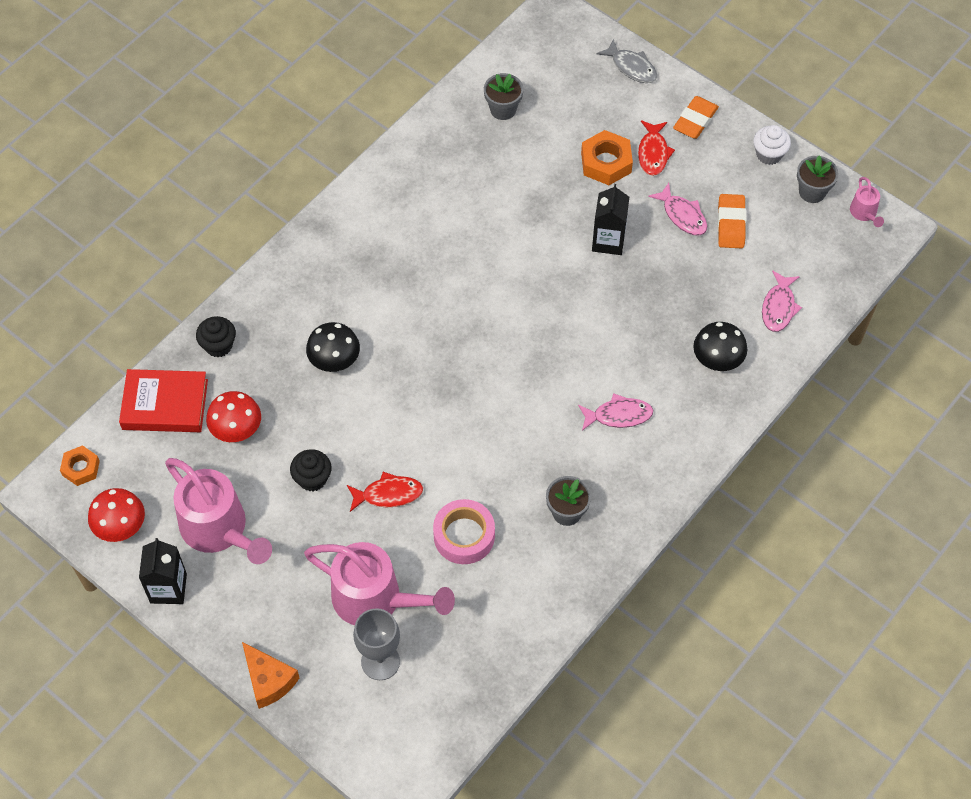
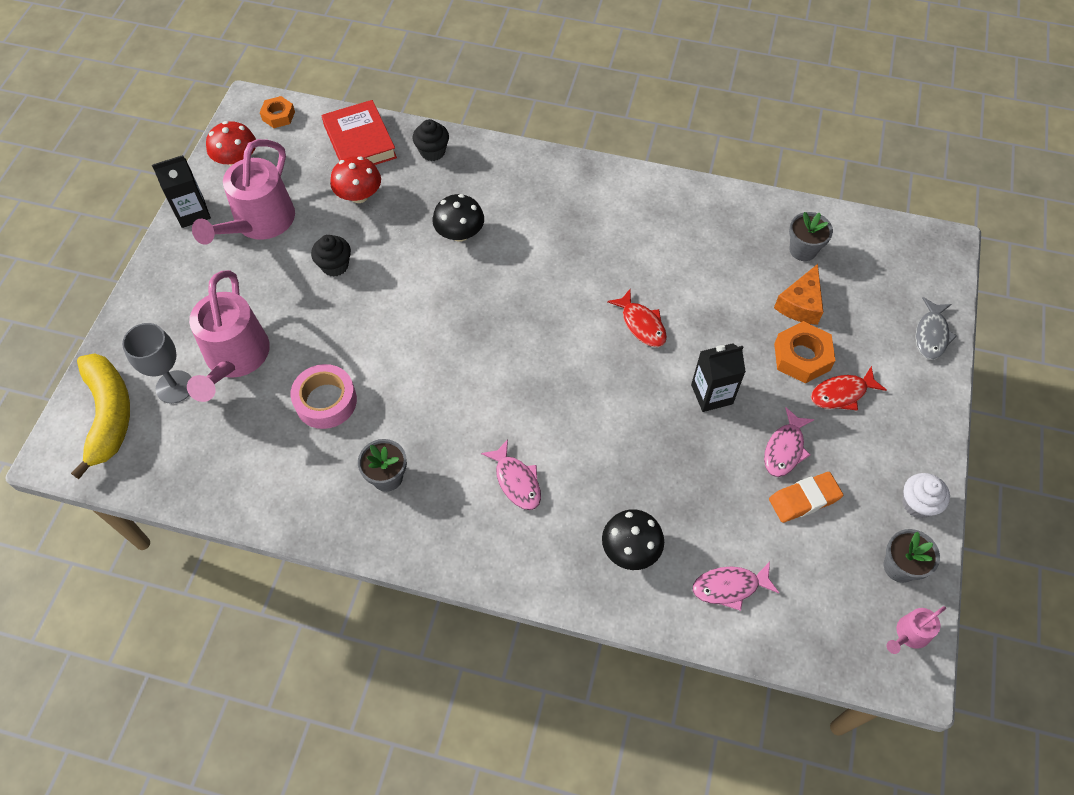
camera: 65 degrees right, 0 degrees up
orange cheese [242,642,299,709] -> orange cheese moved to [774,264,823,325]
red fish [347,472,423,512] -> red fish moved to [607,289,667,347]
orange eraser [673,96,719,139] -> none
none -> yellow banana [71,353,130,479]

